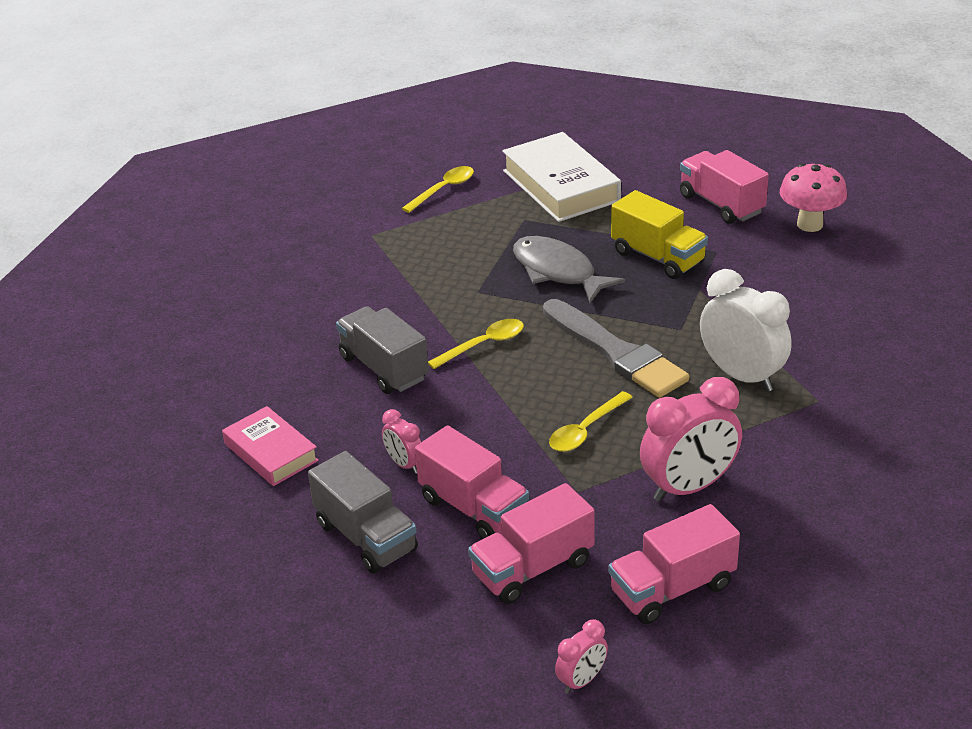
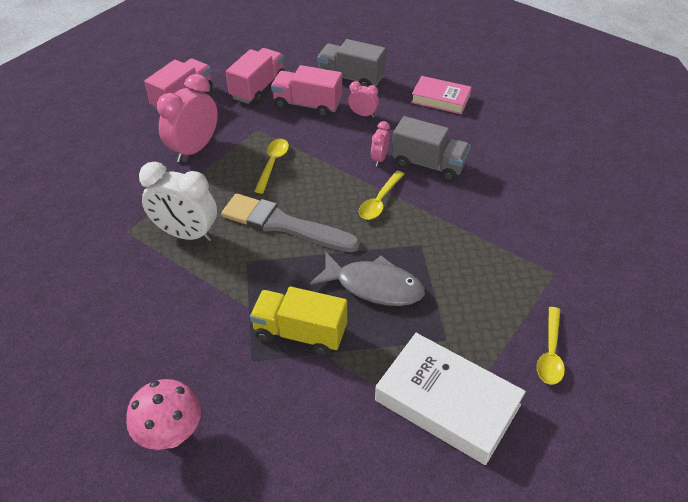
camera: 150 degrees right, 10 degrees up
pink clock [555,620,608,694] -> pink clock moved to [371,121,390,166]
pink truck [680,150,769,224] -> none

